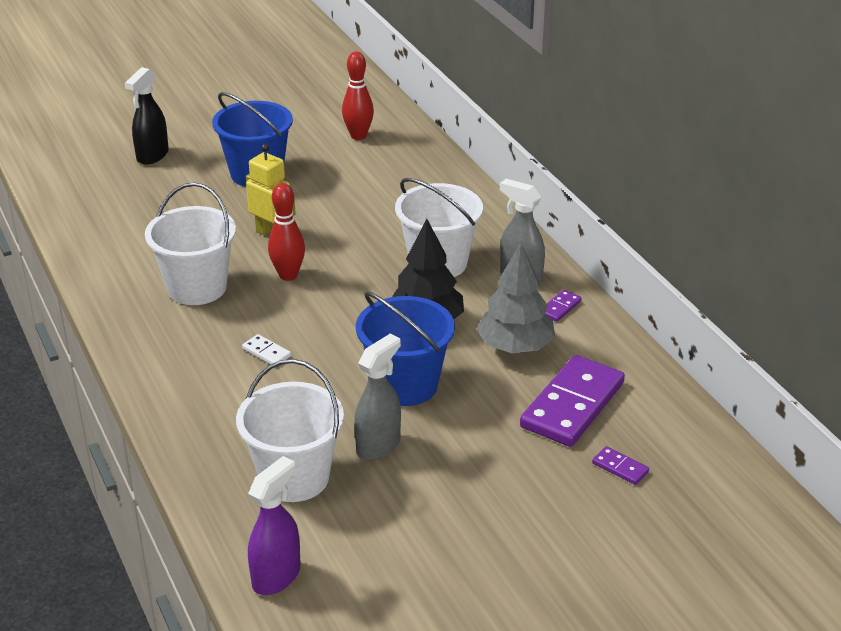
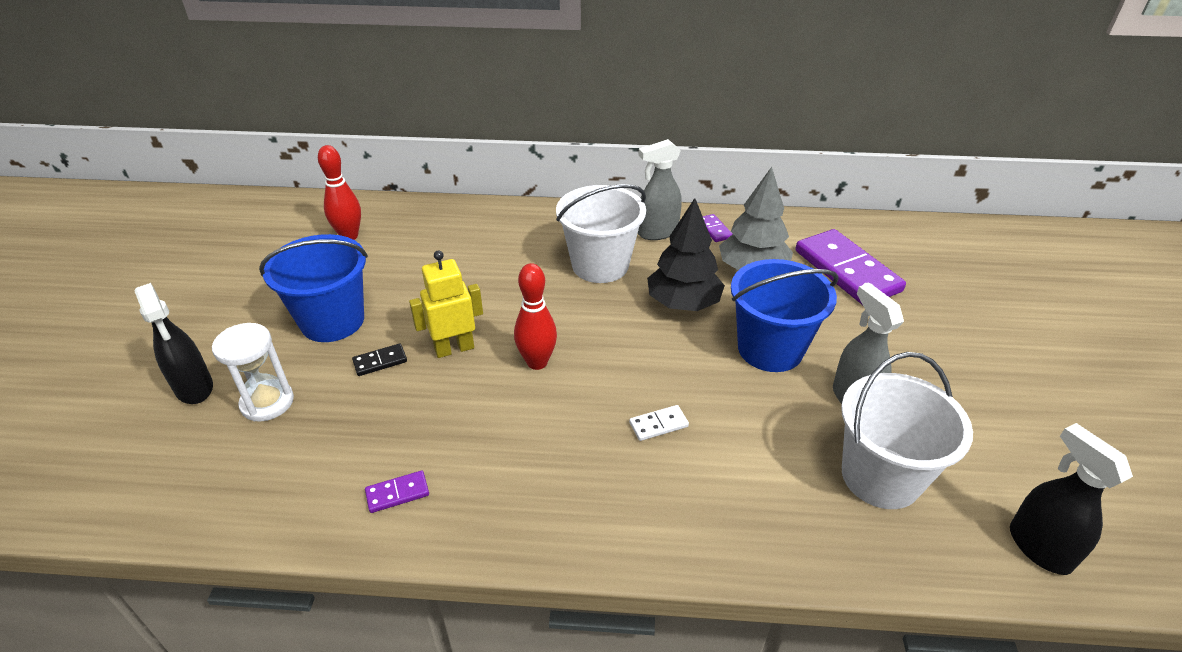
camera: 60 degrees left, 5 degrees up
white bucket [145,182,236,305] -> none
purple spray bottle [248,456,300,595] -> black spray bottle [1010,423,1133,575]
purple domino [592,446,649,485] -> purple domino moved to [365,471,429,513]
none -> white hourglass [212,323,294,422]
none -> black domino [352,343,407,376]

